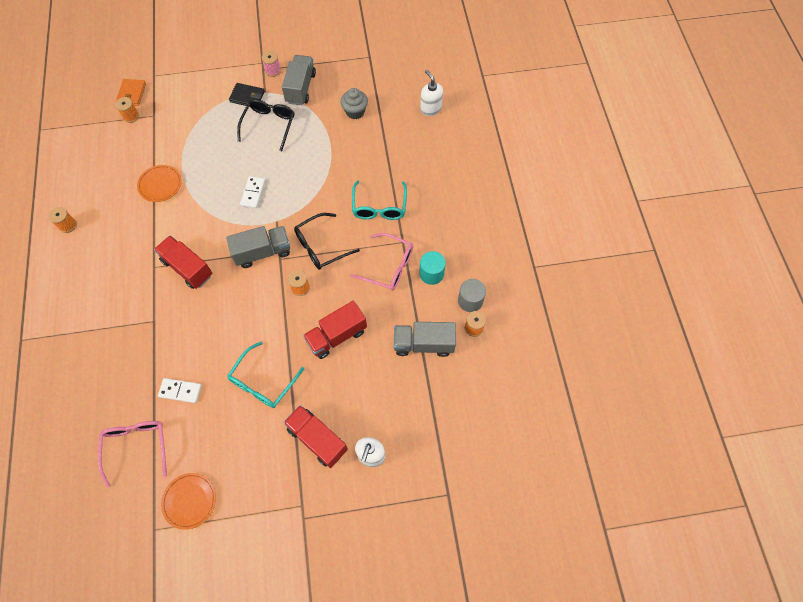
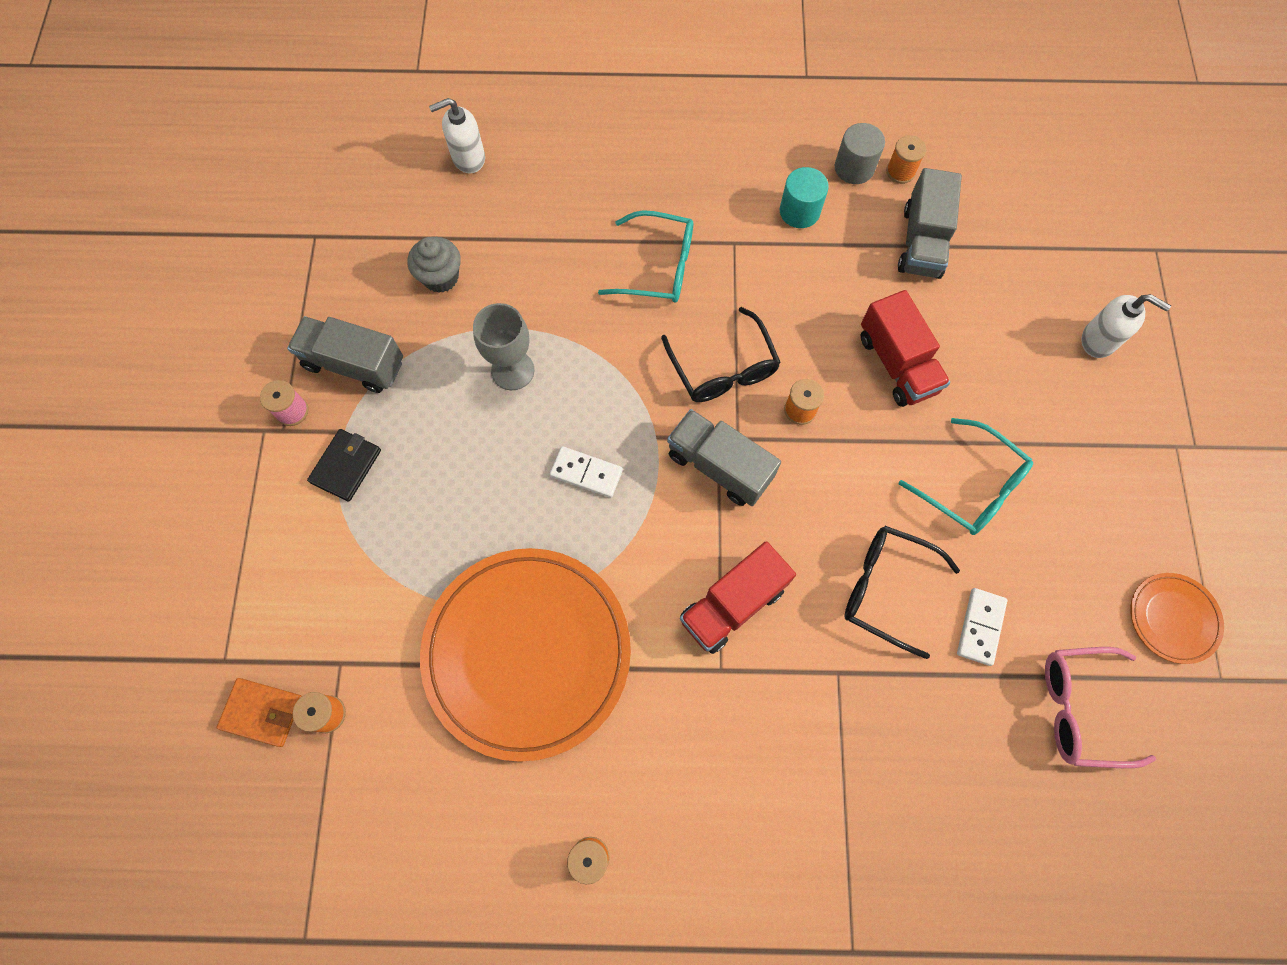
camera: 80 degrees left, 5 degrees up
orange plate [137,165,182,202] -> orange plate [420,548,631,762], size x2.25
grey truck [226,226,290,268] -> grey truck turned 45 degrees counterclockwise [667,409,781,506]
black glasses [237,99,294,151] -> black glasses moved to [844,526,960,659]
red truck [283,405,348,468] -> none
pink glasses [350,233,413,291] -> none
none -> grey goblet [473,303,534,390]

